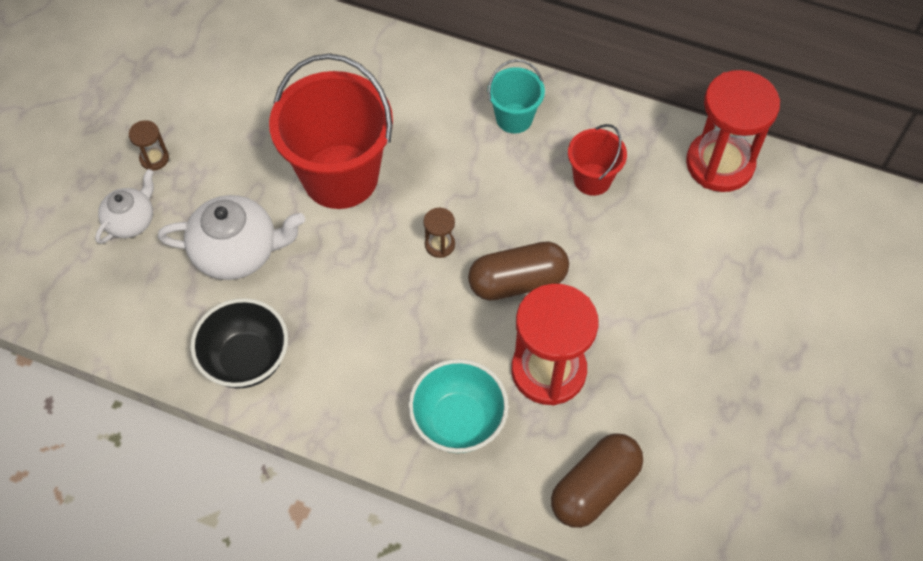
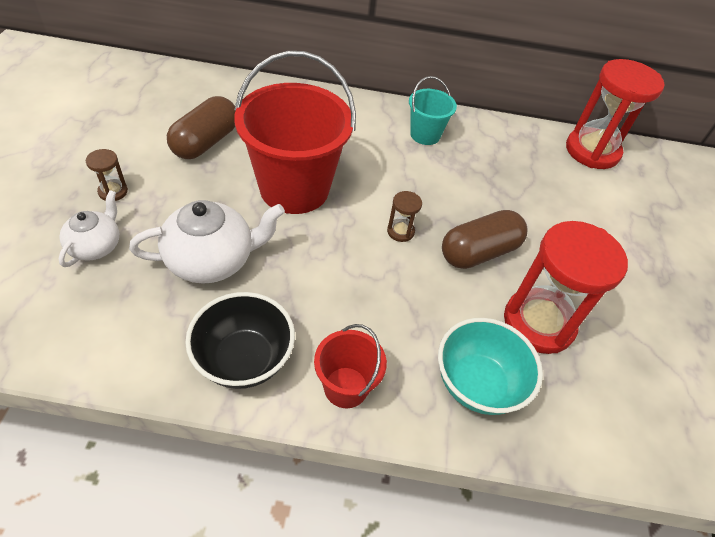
camera: 20 degrees left, 10 degrees down
brown capsule [551,434,643,528] -> brown capsule moved to [167,96,235,159]
red bucket [568,124,627,196] -> red bucket moved to [314,324,387,408]

